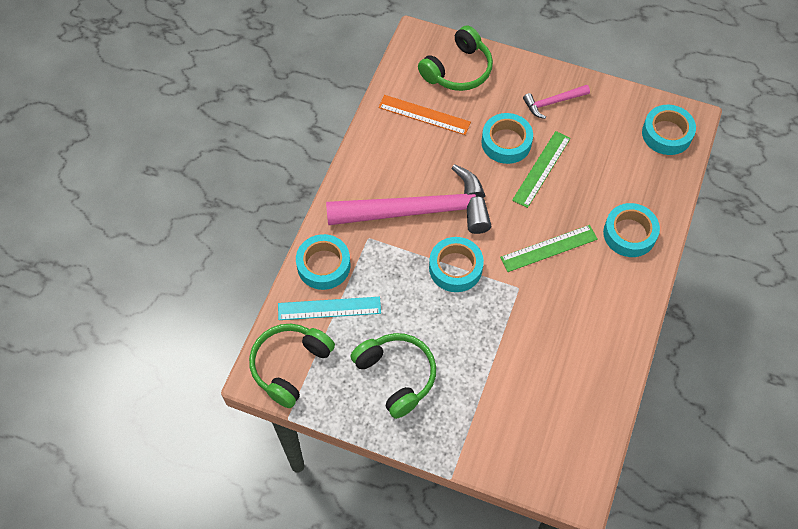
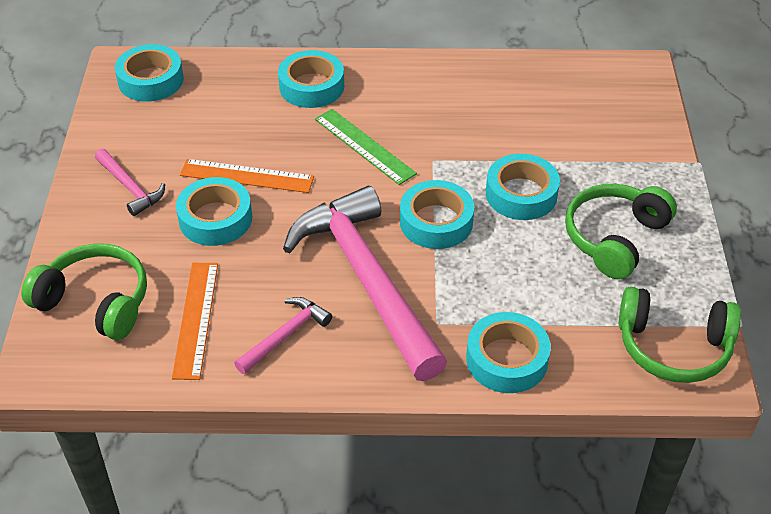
camera: 110 degrees left, 15 degrees down
turquoise ruler [278,297,381,320] -> none
green ruler [512,131,571,208] -> orange ruler [180,159,314,193]
none -> pink hammer [234,297,332,374]
none -> turquoise tape [486,154,560,220]

